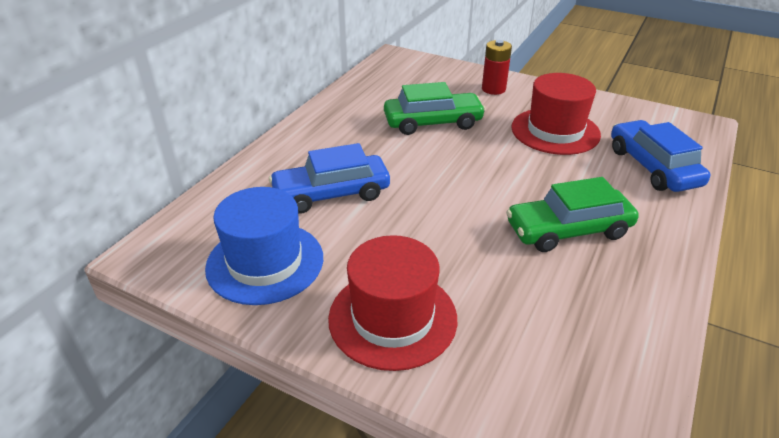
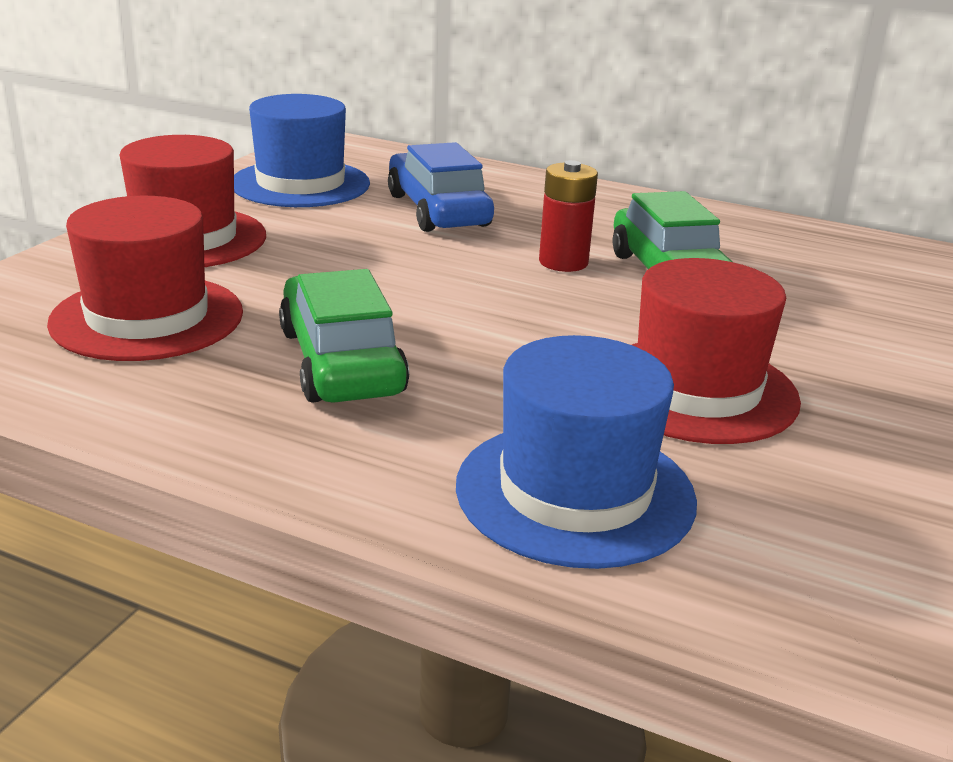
camera: 85 degrees right, 10 degrees down
red battery [482,40,512,95] -> red battery moved to [539,160,598,272]
blue car [611,120,710,192] -> blue hat [456,335,697,569]
none -> red hat [47,196,243,361]

